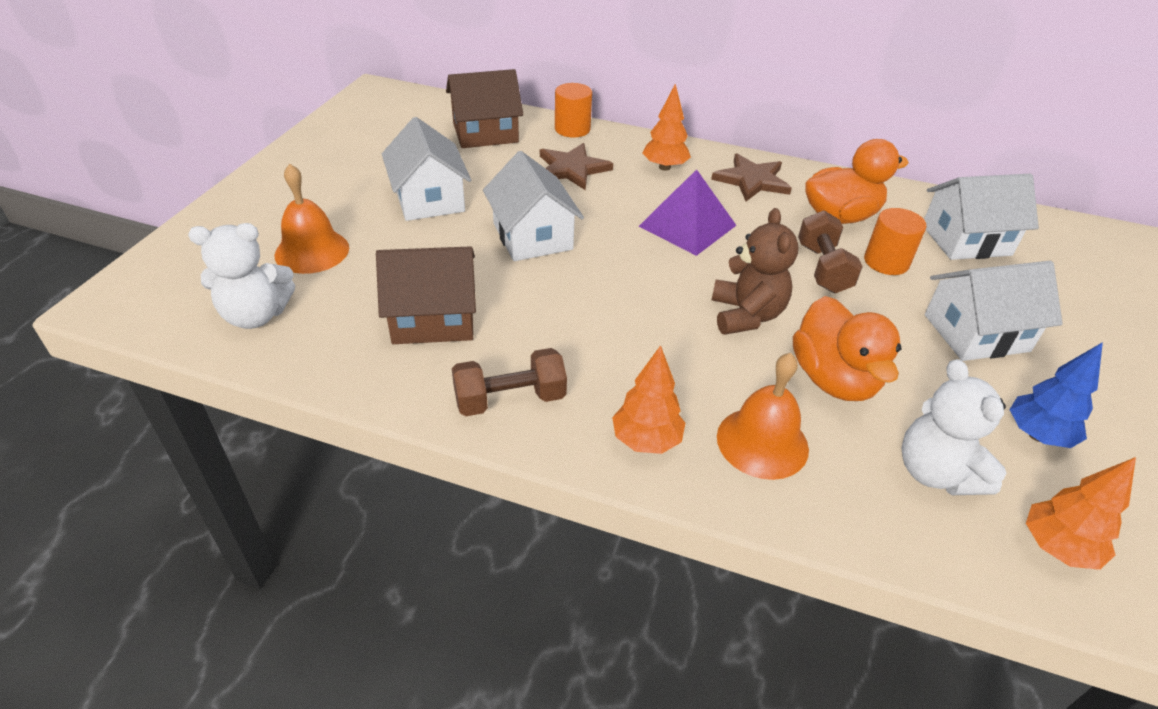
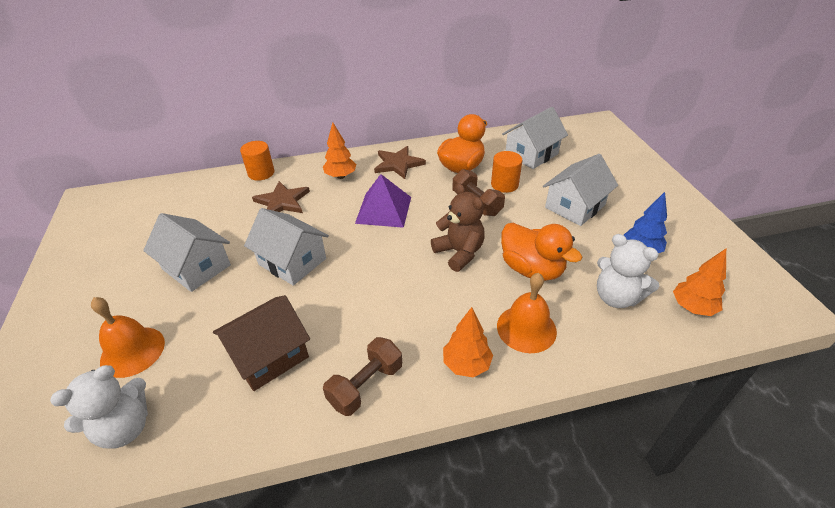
camera: 30 degrees left, 0 degrees up
brown house [446,69,523,148] -> none

